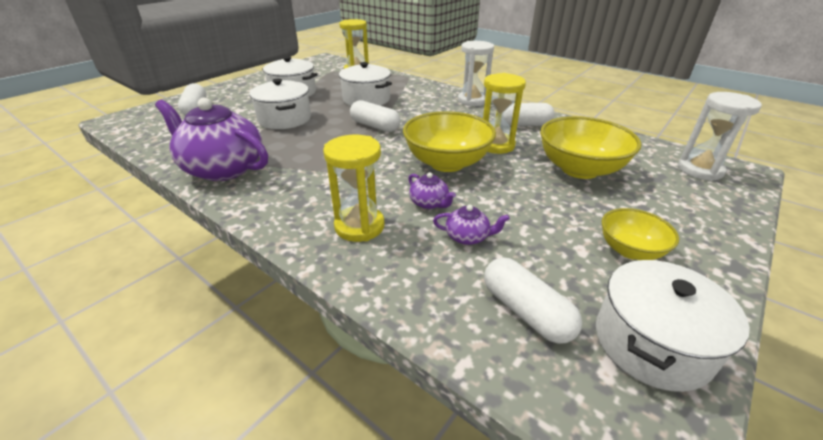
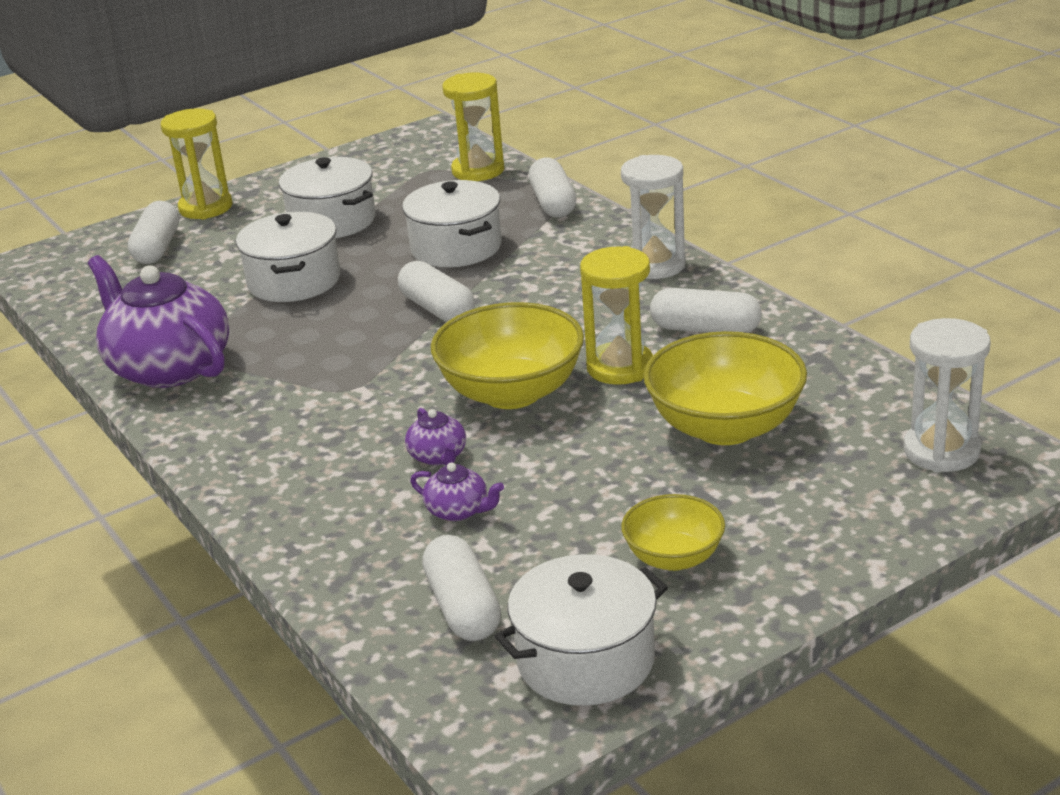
camera: 20 degrees right, 5 degrees down
yellow hourglass [323,135,384,242] -> yellow hourglass moved to [161,108,232,219]
none -> white capsule [529,158,577,218]

